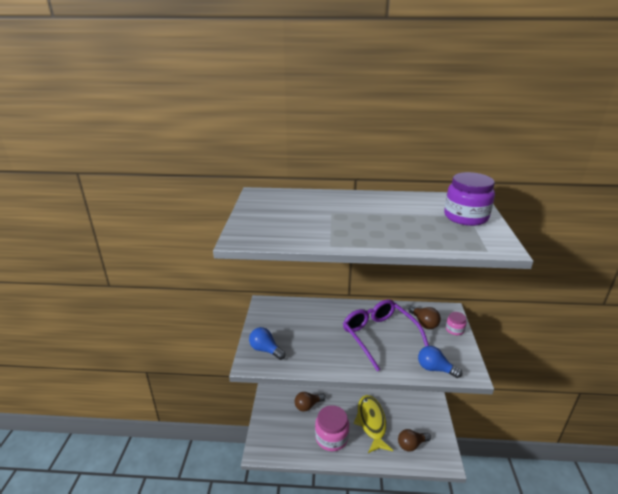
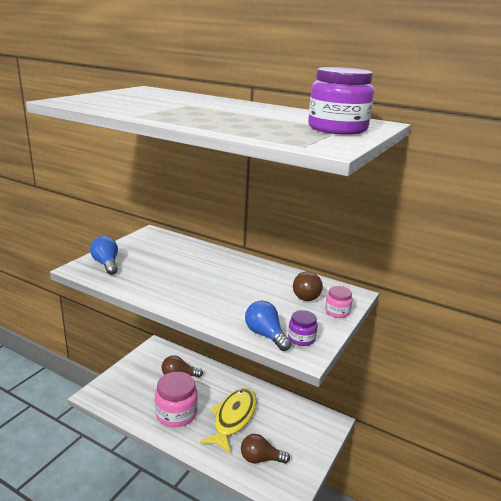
camera: 25 degrees right, 5 degrees down
purple glasses [343,299,429,371] -> none
none -> purple jar [288,310,318,346]

